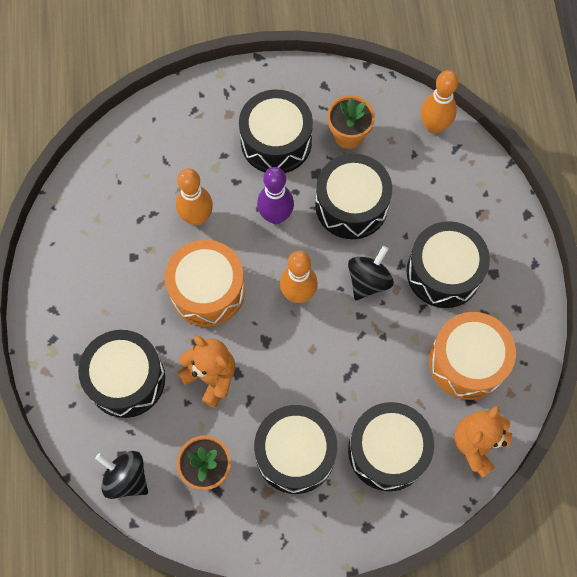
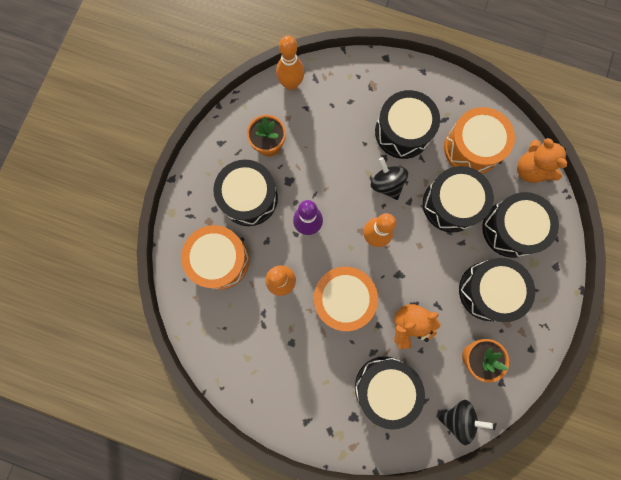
camera: 65 degrees left, 10 degrees up
black spinning top [95,451,148,499] -> black spinning top turned 150 degrees counterclockwise [438,400,493,445]
black drum [315,154,392,239] -> black drum moved to [423,166,494,233]
none -> orange drum [181,225,249,290]

